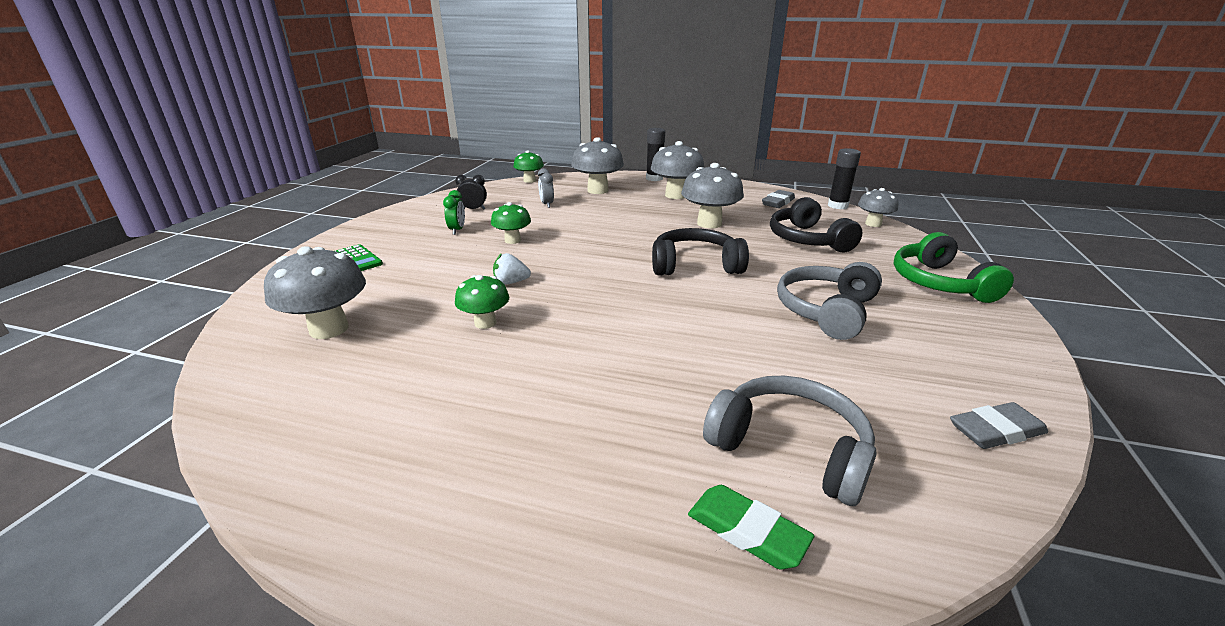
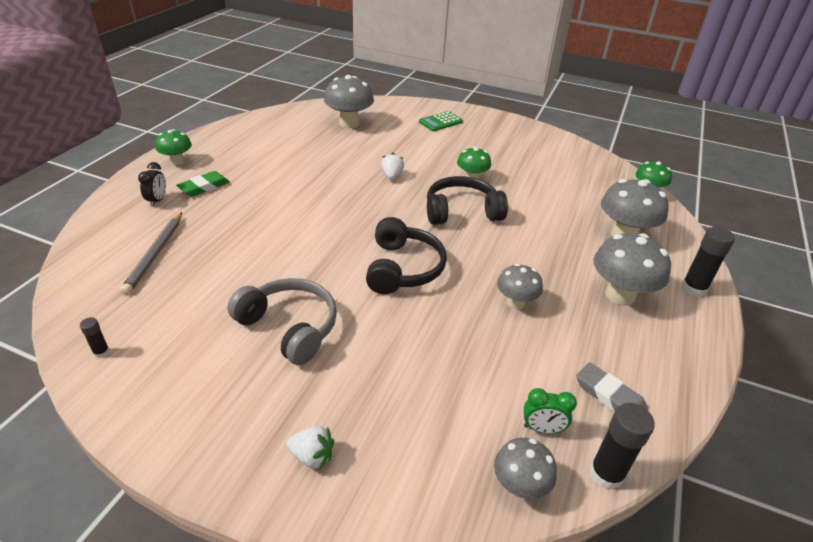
camera: 95 degrees right, 10 degrees up
green clock [443,190,465,235] -> green clock moved to [524,388,577,434]
black clock [455,175,487,210] -> black clock moved to [138,162,166,207]
green mushroom [455,275,509,329] -> green mushroom moved to [155,129,192,165]
grey clock [538,168,554,208] -> none
grey mushroom [681,163,744,228] -> grey mushroom [497,264,543,309], size x0.61
green eraser [688,485,814,570] -> green eraser moved to [176,171,230,197]
grey headphones [703,376,877,506] -> grey pencil [120,212,182,295]
black headphones [770,197,863,252] -> black headphones moved to [427,176,508,225]
green headphones [893,232,1014,303] -> white strawberry [286,426,334,470]
grey eraser [950,402,1048,449] -> black glue stick [80,317,110,358]

